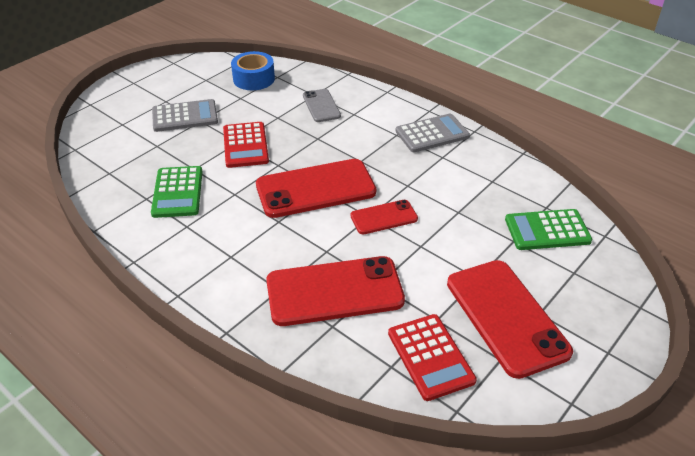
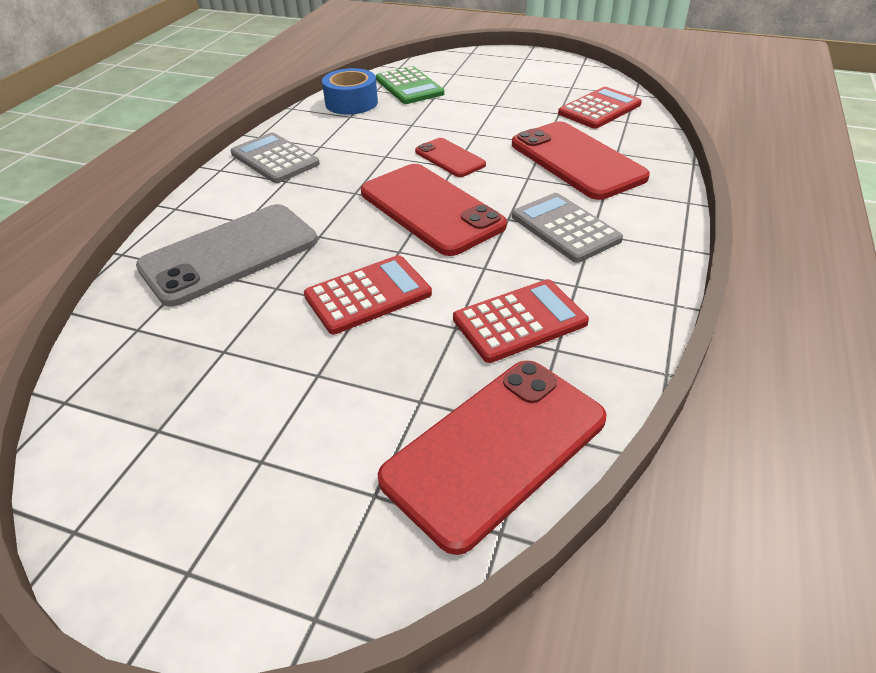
camera: 110 degrees left, 0 degrees up
green calculator [151,166,203,218] -> red calculator [453,279,589,363]
grey calculator [152,99,218,132] -> grey calculator moved to [512,193,623,263]
blue tape [231,51,275,90] -> blue tape moved to [322,68,378,115]
grey phone [303,89,341,122] -> grey phone [136,204,318,307], size x1.88
red phone [447,260,573,379] -> red phone moved to [378,360,606,555]

